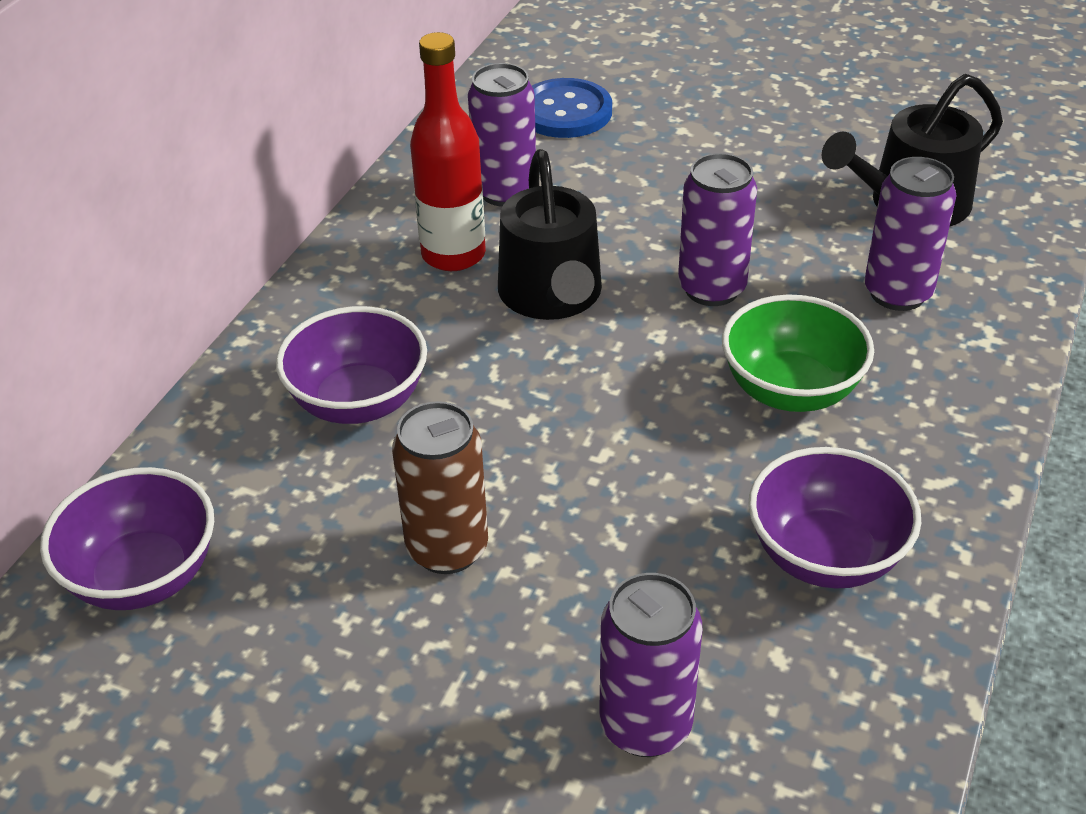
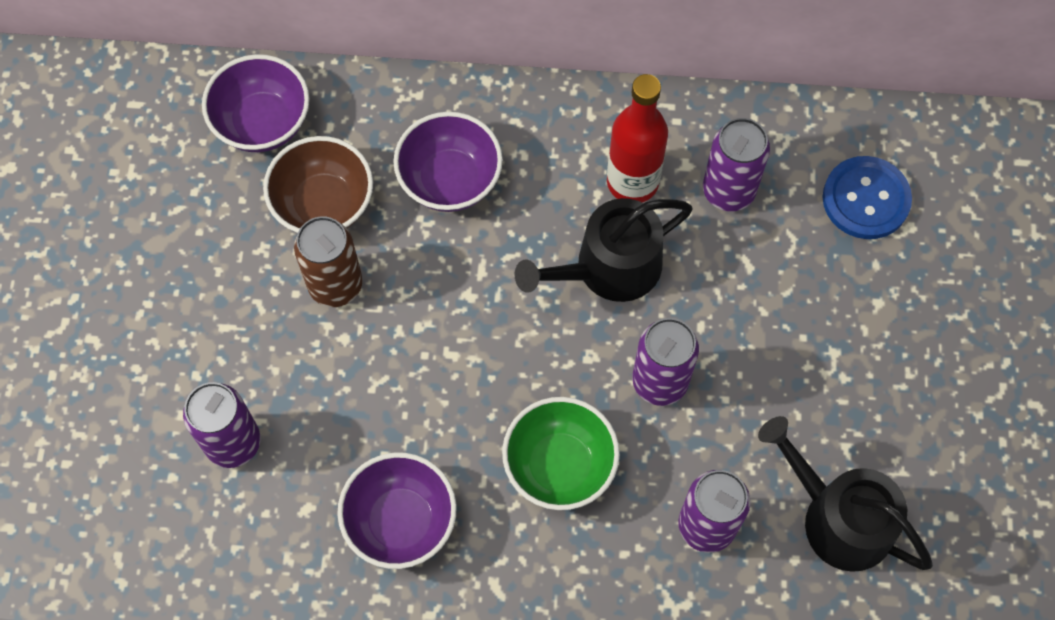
camera: 70 degrees right, 25 degrees up
none -> brown bowl [263,136,373,233]

